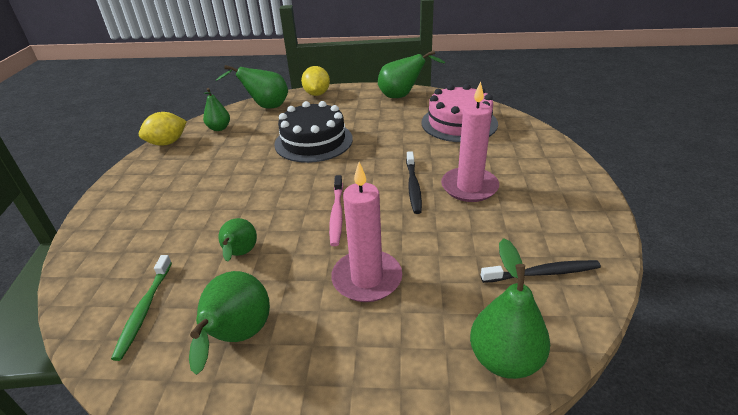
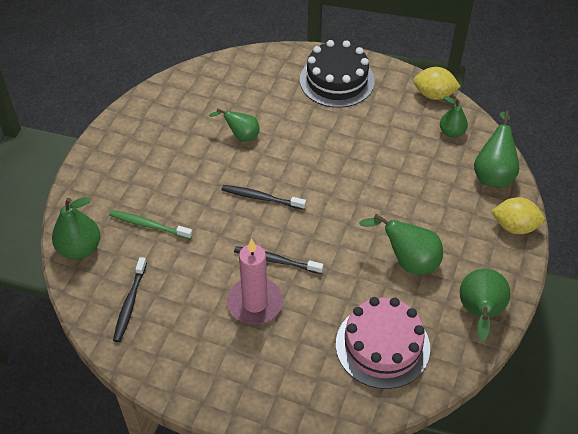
camera: 105 degrees right, 15 degrees up
green toothbrush [111,255,172,361] -> green toothbrush moved to [109,210,193,239]
yellow lemon [139,112,187,146] -> yellow lemon turned 60 degrees counterclockwise [413,67,461,100]
green pear [189,271,270,375] -> green pear moved to [359,214,443,274]
black cake [274,101,353,163] -> black cake moved to [300,40,375,108]
pink toothbrush [329,175,343,246] -> black toothbrush [221,185,306,210]
pink candle [331,162,402,302] -> none

